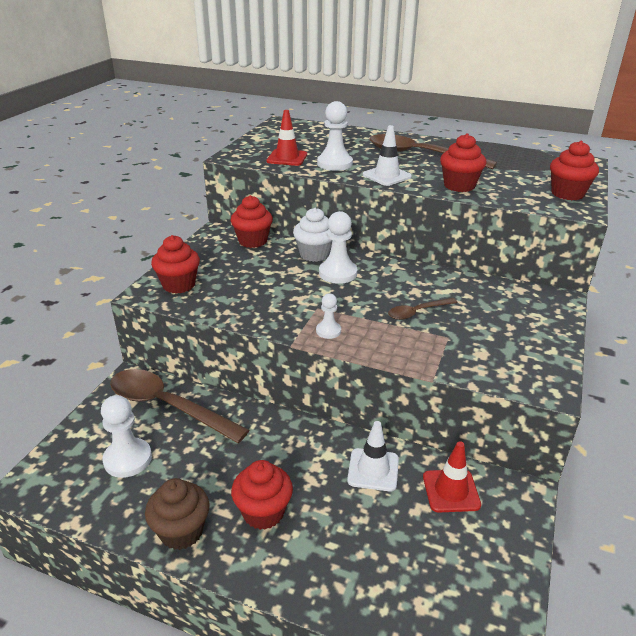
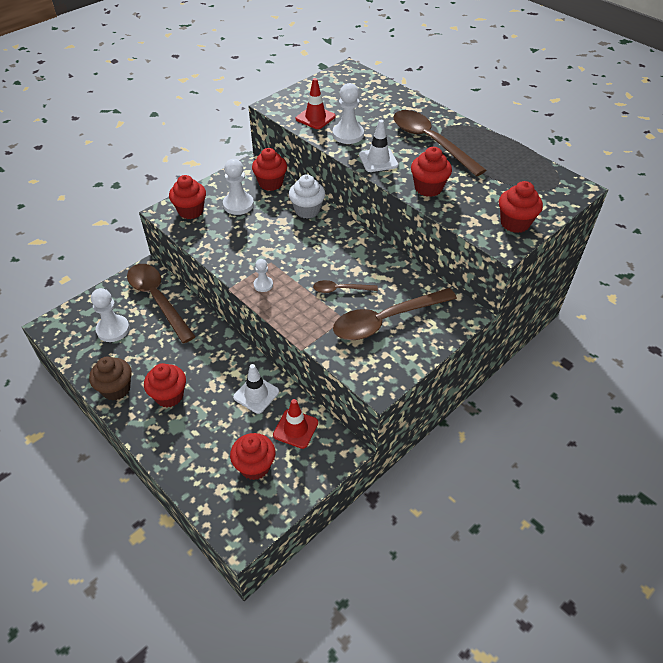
camera: 25 degrees right, 15 degrees up
white pawn [319,211,357,284] -> white pawn moved to [223,159,254,215]
none -> red cupcake [230,433,276,480]
none -> brown spoon [333,288,457,340]

